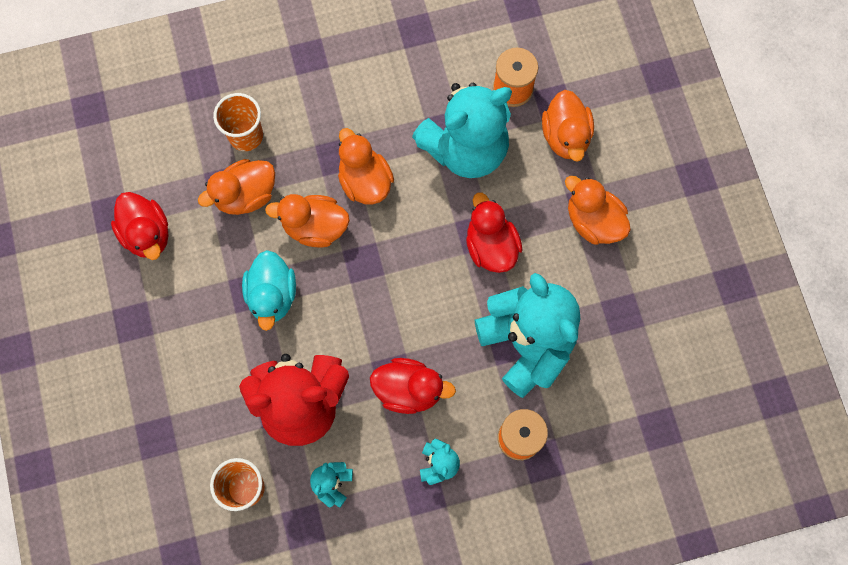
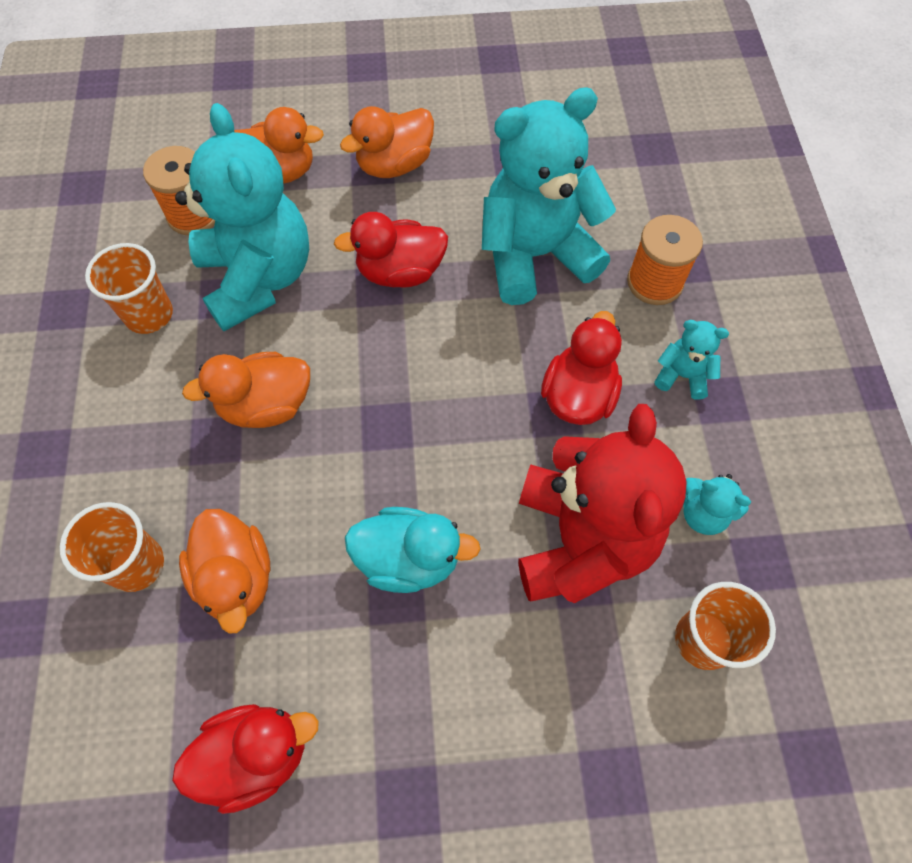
camera: 80 degrees left, 10 degrees down
orange duck [265,194,350,248] -> none
none -> orange cup [85,243,173,334]

